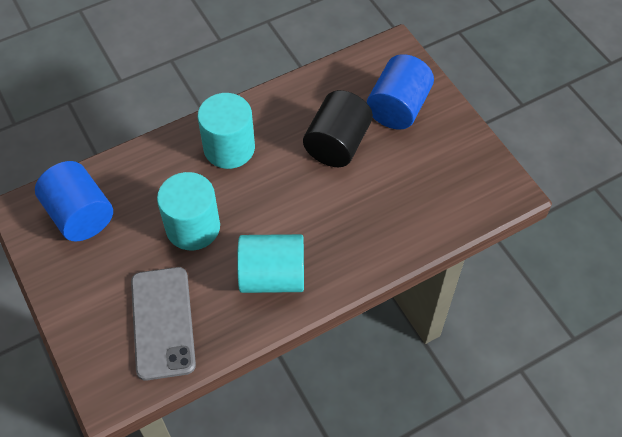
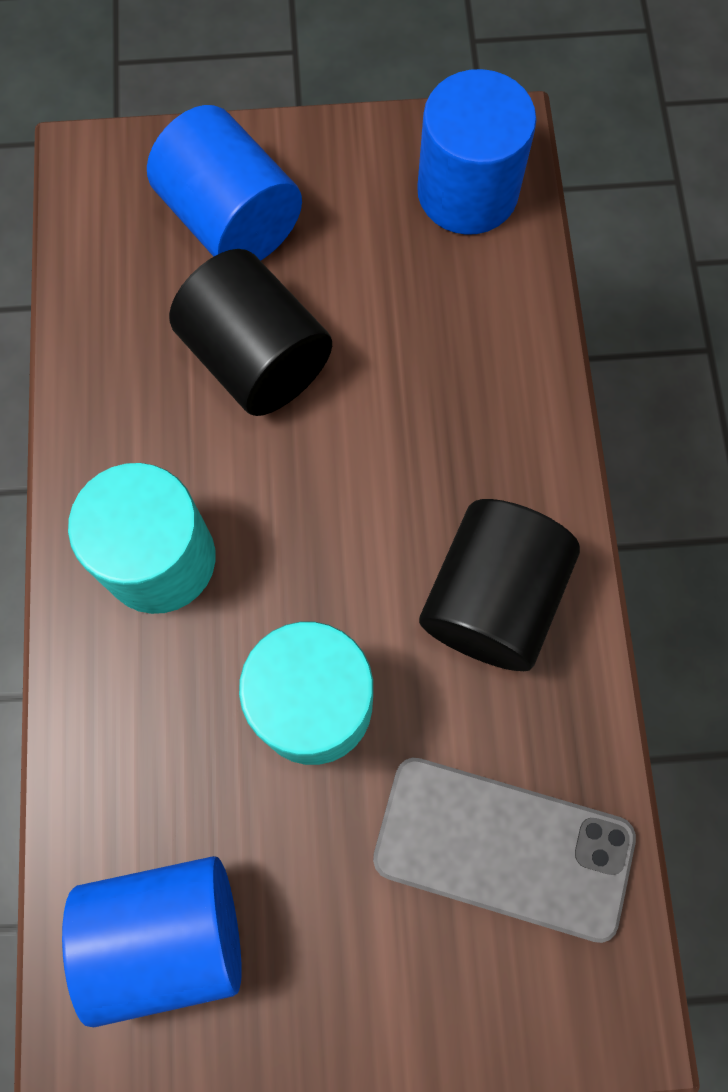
camera: 65 degrees left, 15 degrees up
turquoise cylinder [237,234,304,293] -> black cylinder [419,499,580,671]
none -> blue cylinder [417,69,537,235]

